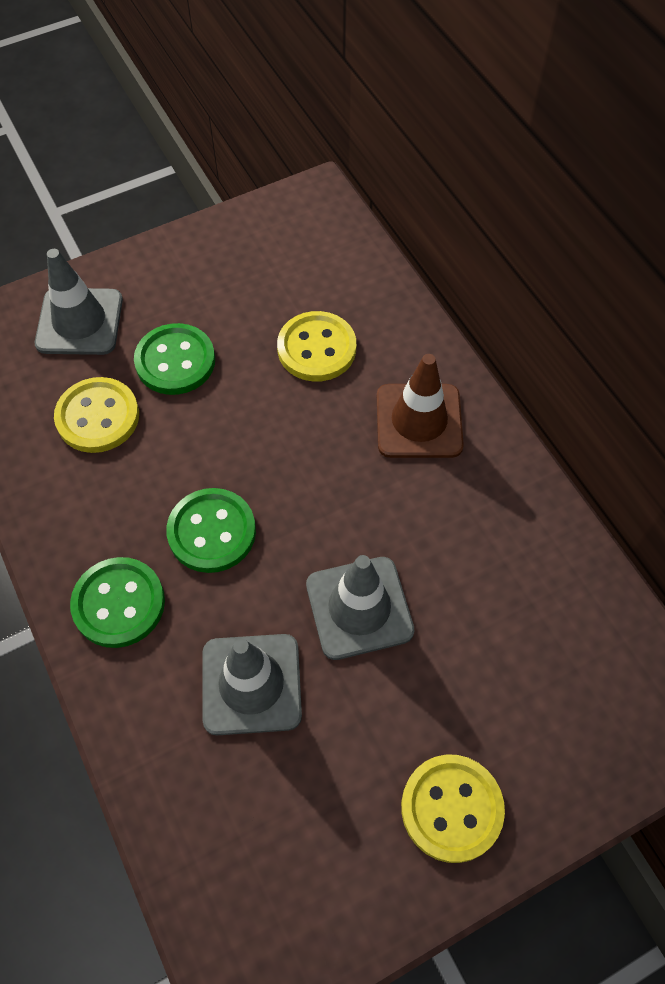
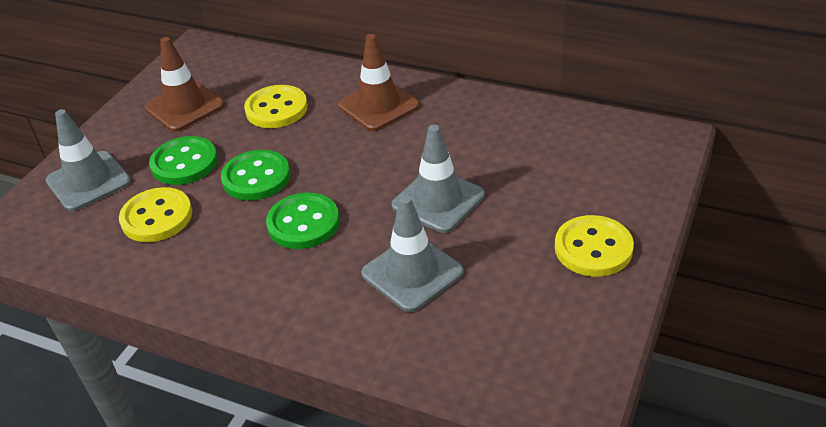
camera: 35 degrees left, 20 degrees down
green button [70,557,165,648] -> green button moved to [221,150,290,201]
none -> brown traffic cone [145,37,224,132]

